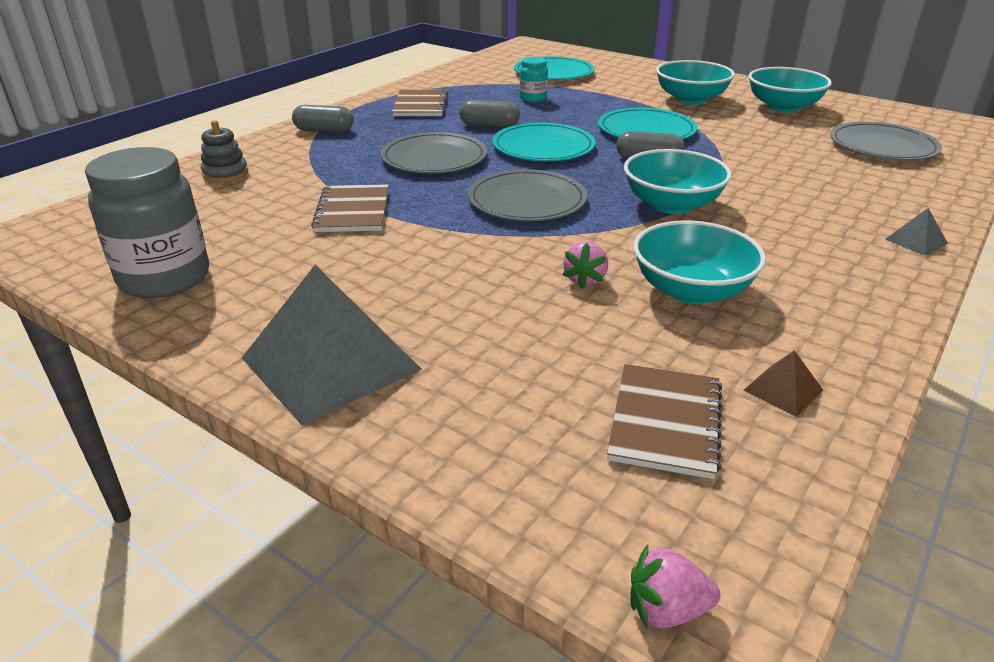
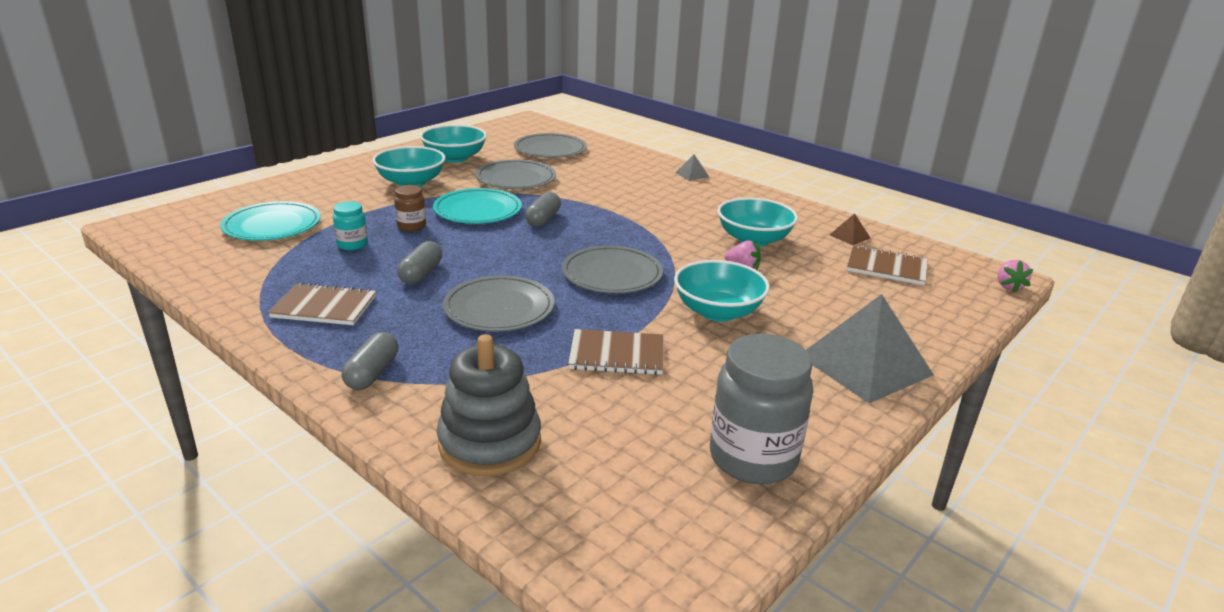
camera: 85 degrees left, 5 degrees down
grey stacking toy [201,120,248,182] -> grey stacking toy [437,334,541,476], size x1.80
turquoise plate [492,123,596,161] -> none
turquoise bowl [624,149,732,214] -> turquoise bowl moved to [674,260,770,322]
none -> brown jar [394,185,426,231]
none -> grey plate [475,160,556,189]

